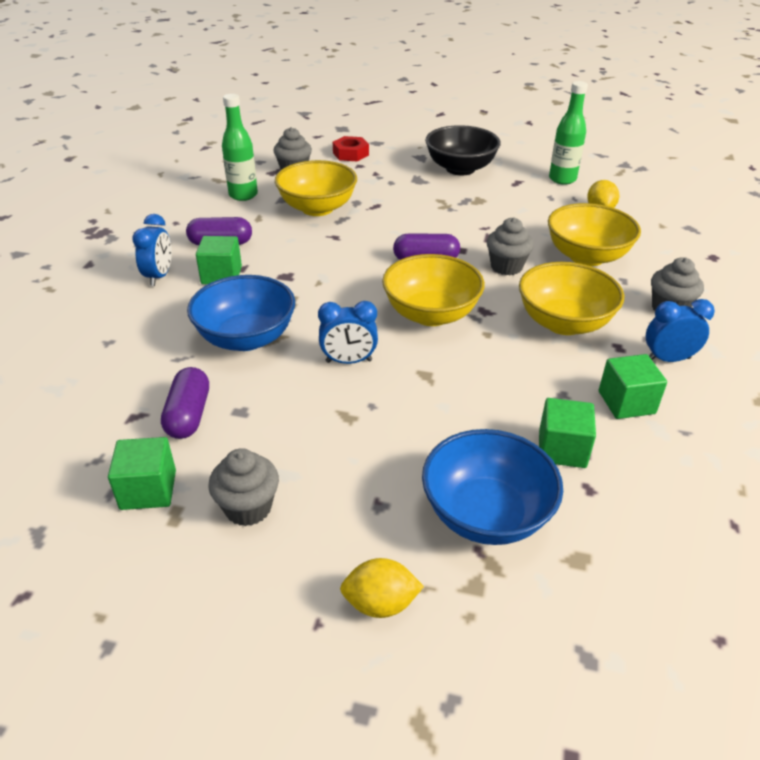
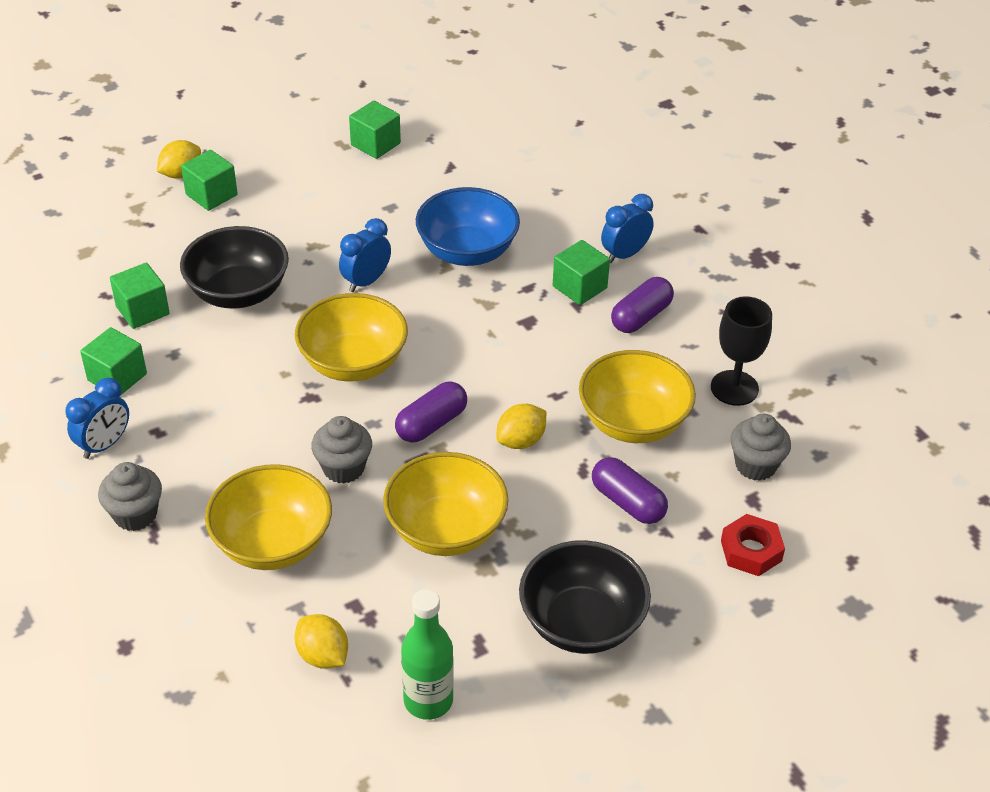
camera: 135 degrees right, 5 degrees up
blue clock [132,214,172,286] -> blue clock turned 90 degrees clockwise [601,194,654,263]
purple capsule [161,367,209,439] -> purple capsule moved to [592,457,668,524]
grey cupcake [208,448,279,526] -> none
green bottle [222,94,258,201] -> black goblet [711,296,772,406]
blue bowl [422,429,563,545] -> none
yellow bowl [519,262,624,335] -> yellow bowl moved to [383,452,509,556]
none -> black bowl [180,226,289,309]
none -> green cube [181,150,238,211]
none -> yellow lemon [496,404,546,449]

